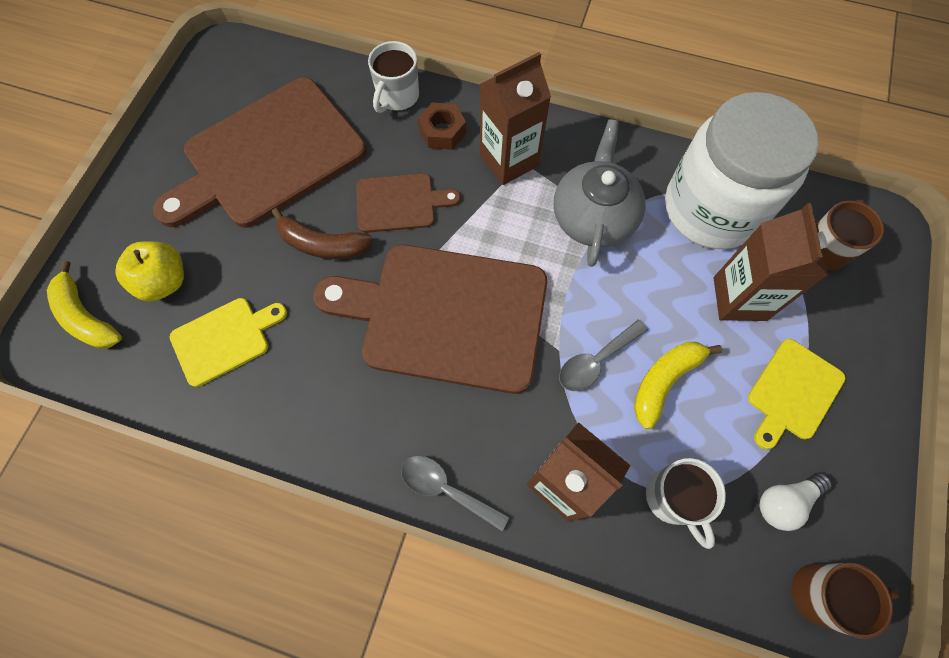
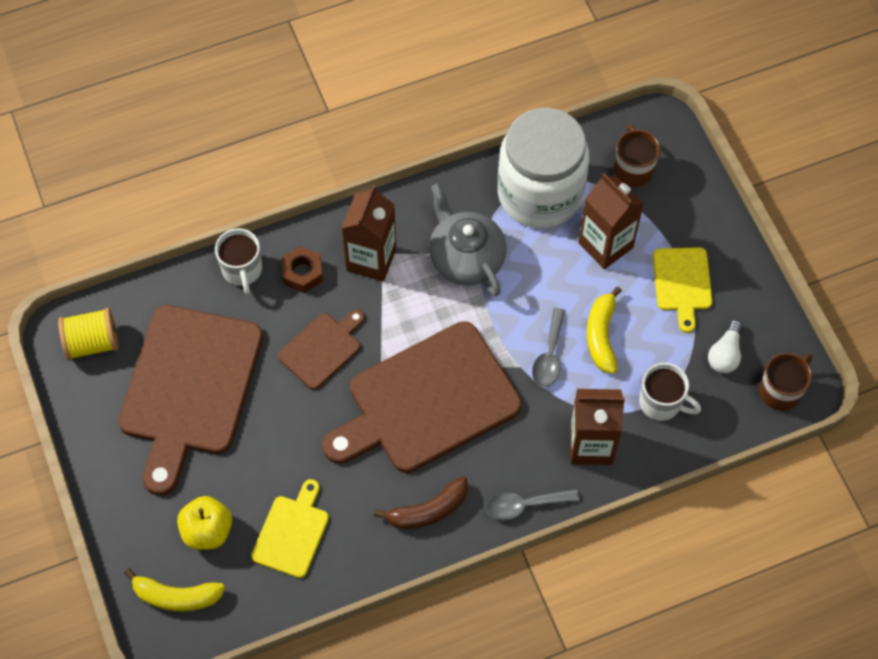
camera: 40 degrees left, 5 degrees down
brown banana [272,208,373,259] -> brown banana moved to [374,476,468,529]
none -> yellow spool [58,308,119,360]

